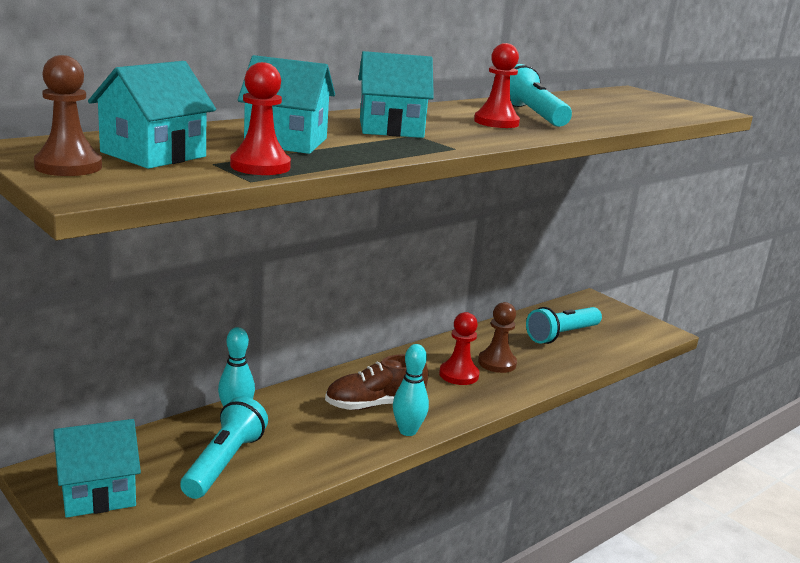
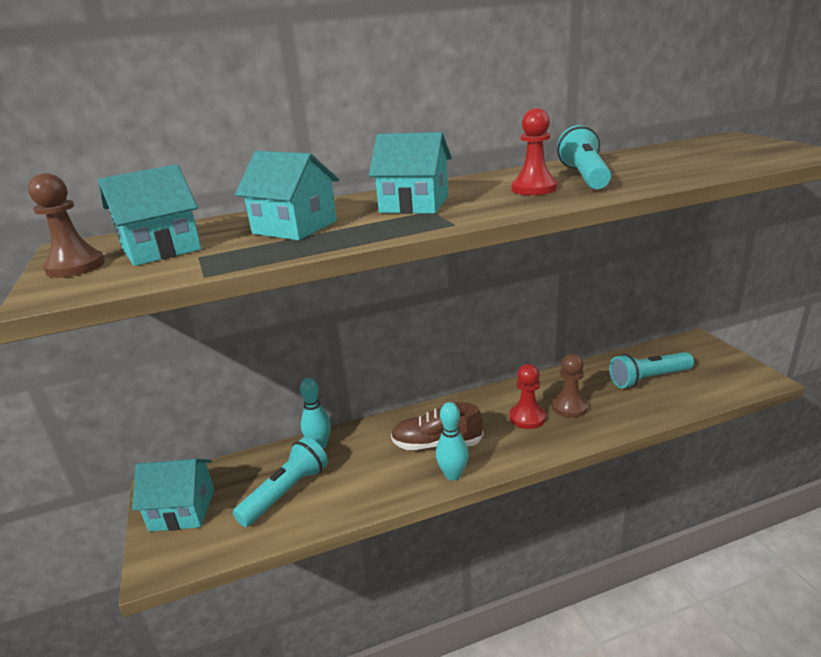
camera: 25 degrees right, 5 degrees up
red pawn [230,62,291,175] -> none

